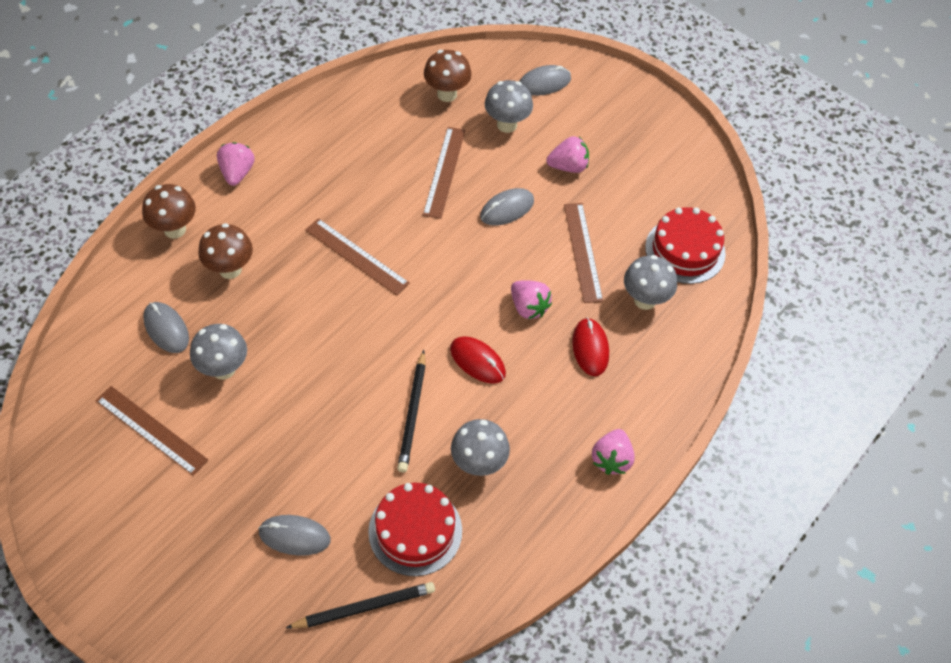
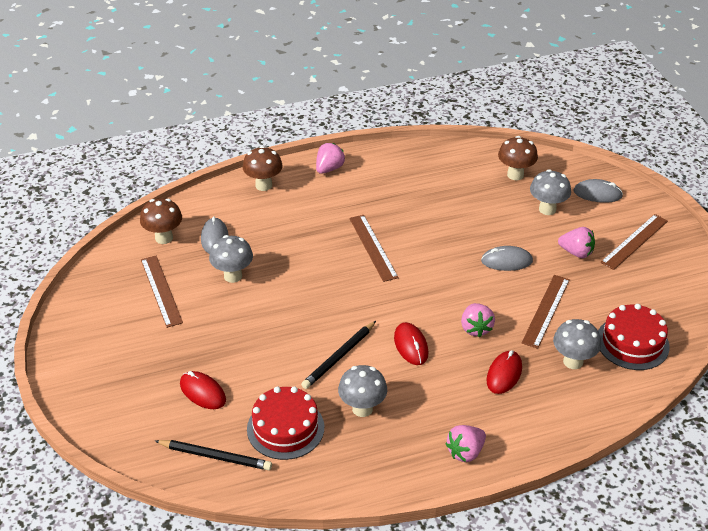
camera: 35 degrees right, 15 degrees down
brown mushroom [198,223,253,279] -> brown mushroom moved to [140,198,182,244]
grey mouse [258,515,331,556] -> red mouse [180,371,226,409]
brown ruler [423,127,465,219] -> brown ruler moved to [600,214,668,270]

